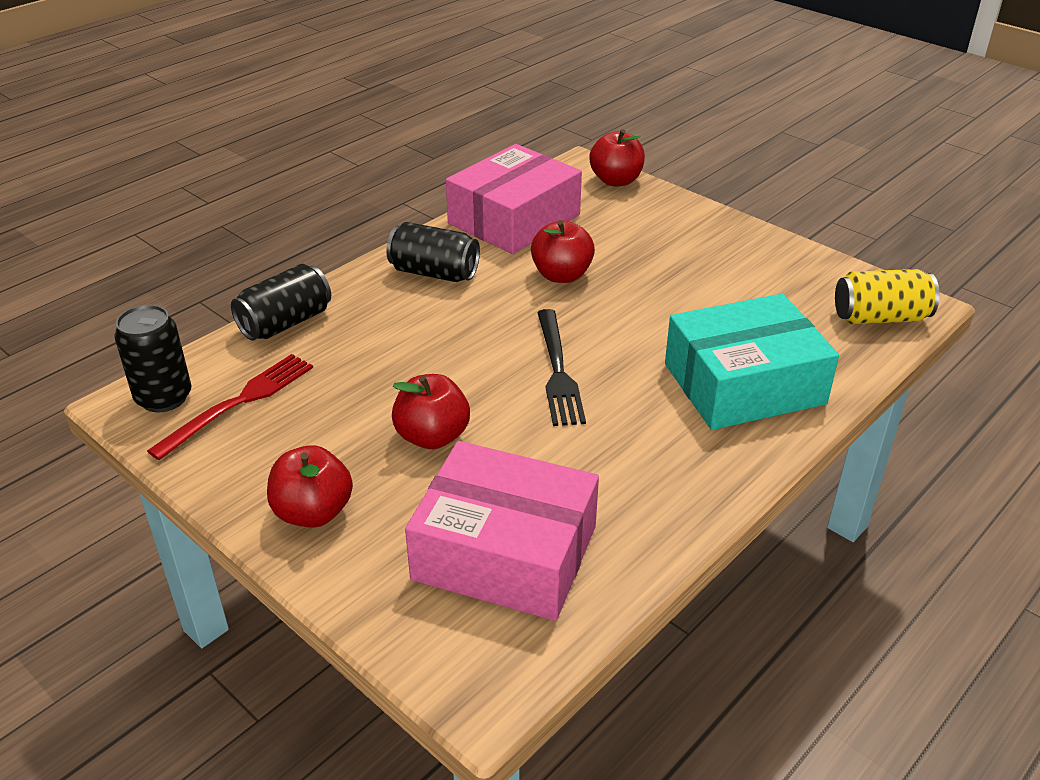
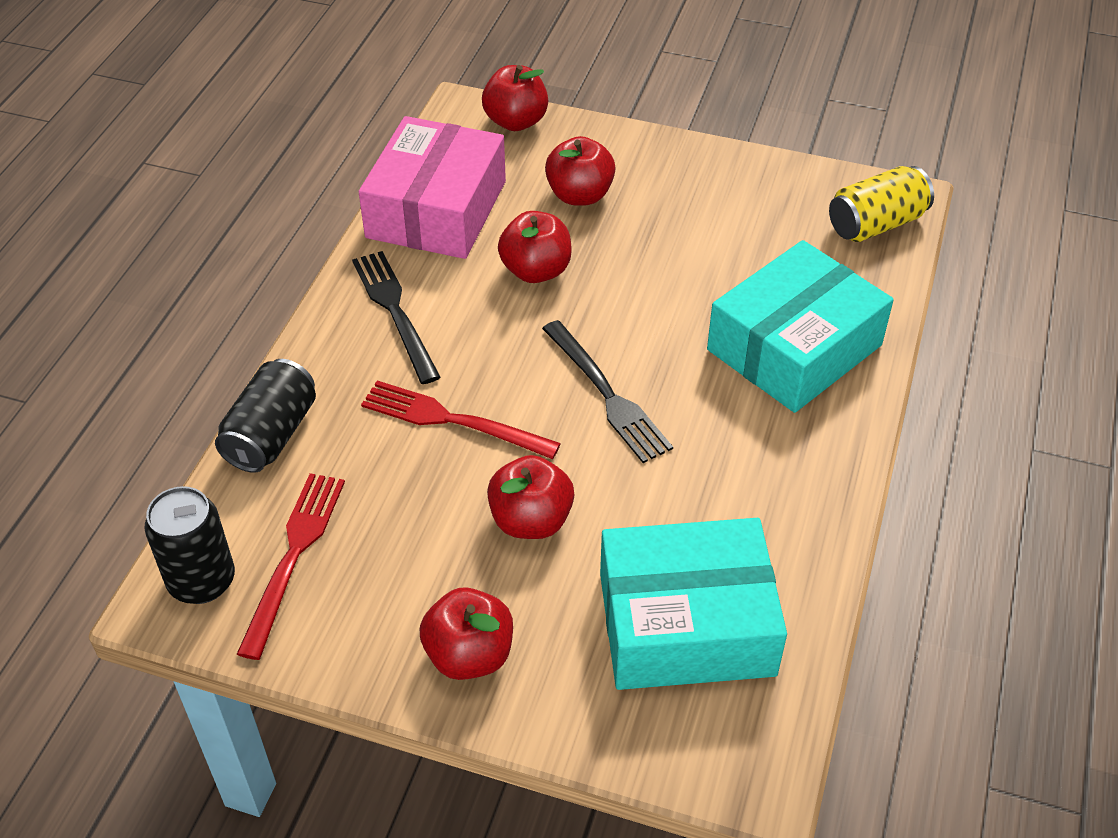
camera: 25 degrees left, 10 degrees up
black can [386,222,480,282] -> black fork [352,251,441,384]
pink box [405,441,599,621] -> turquoise box [600,518,787,690]
none -> red fork [361,380,561,459]
none -> red apple [545,136,616,206]

